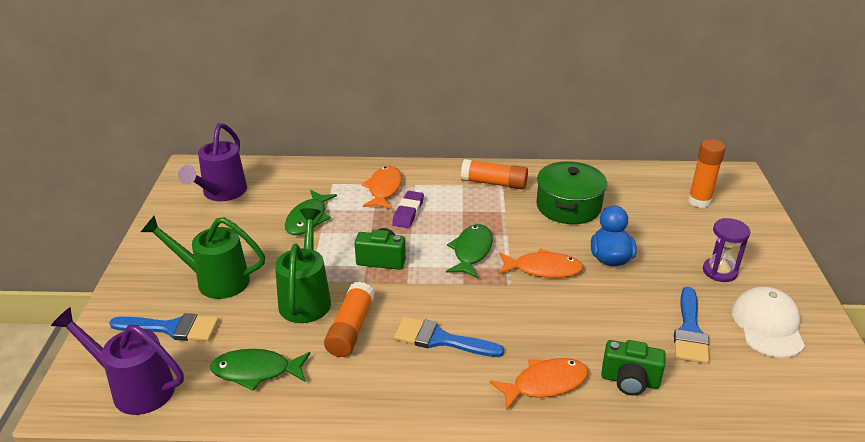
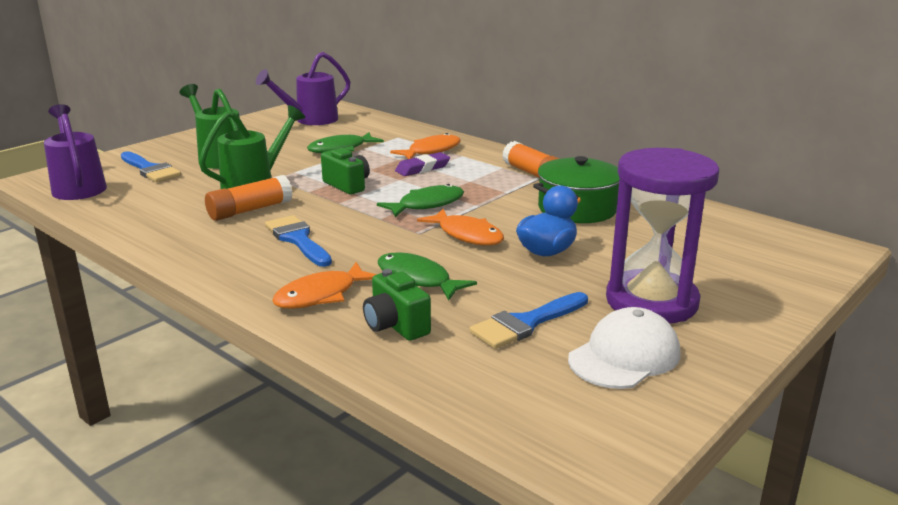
camera: 40 degrees right, 10 degrees down
green fish [210,349,310,391] -> green fish moved to [378,252,477,300]
orange fish [490,358,588,410] -> orange fish turned 120 degrees clockwise [272,262,377,309]
orange glue stick [688,139,726,208] -> none
purple hourglass [703,218,750,282] -> purple hourglass [606,148,720,324], size x1.98

